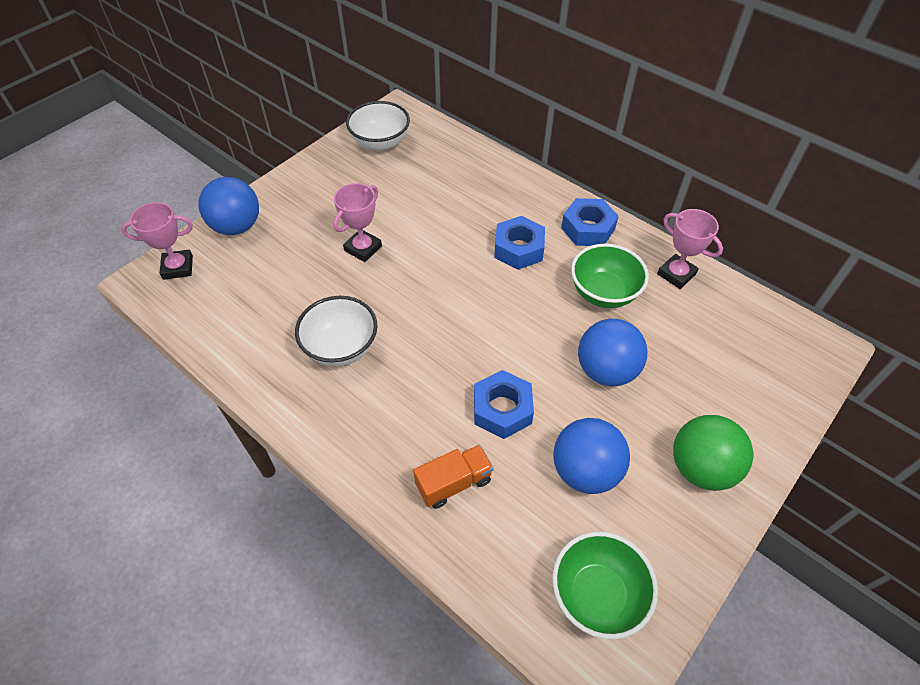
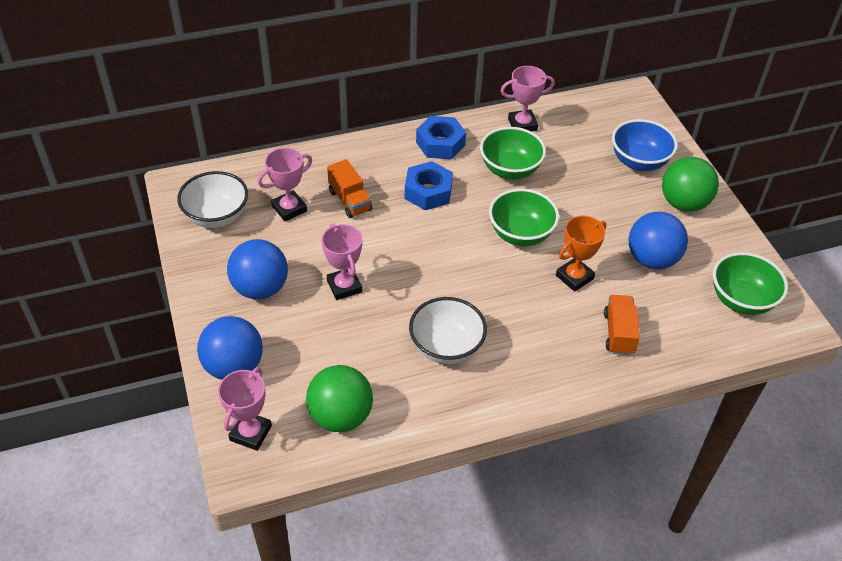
camera: 60 degrees left, 5 degrees down
blue nut [474,370,534,439] -> orange trophy [556,216,606,292]
blue ball [578,319,648,386] -> blue ball moved to [227,239,288,299]
none -> pink trophy [258,148,312,221]
none -> green ball [306,365,373,432]
none -> orange truck [327,159,372,218]
none -> green bowl [489,189,559,246]
none -> blue bowl [612,119,678,171]

